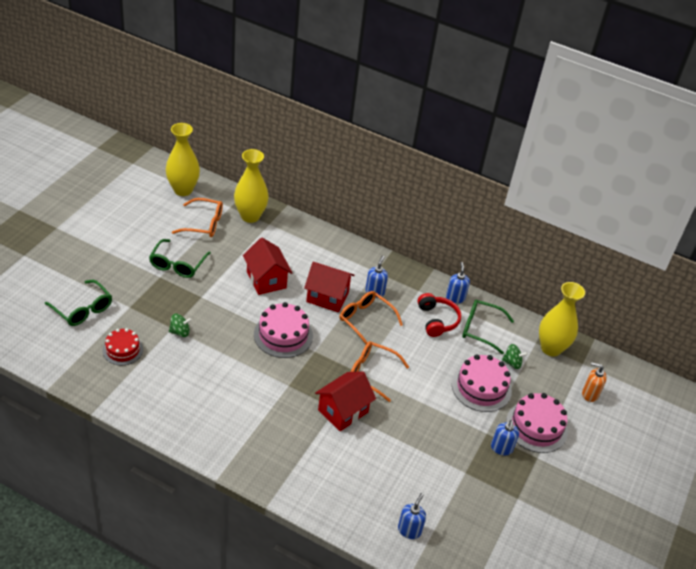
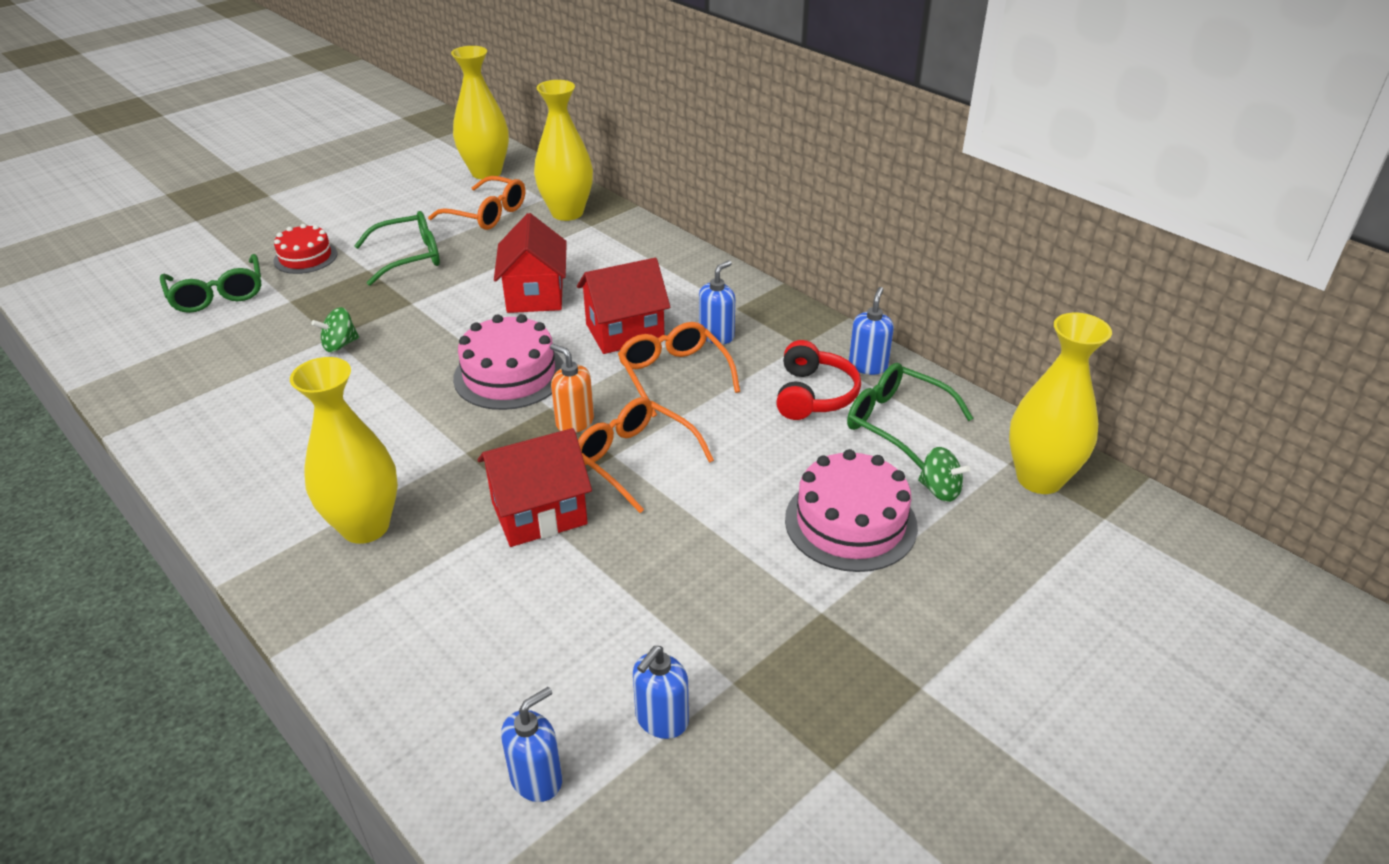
camera: 25 degrees right, 5 degrees down
red cake [103,328,143,366] -> red cake moved to [273,224,337,274]
green glasses [149,239,211,278] -> green glasses turned 150 degrees counterclockwise [354,211,440,286]
green spinning top [169,314,192,337] -> green spinning top turned 135 degrees clockwise [312,307,359,352]
red house [304,262,354,312] -> red house turned 60 degrees counterclockwise [577,258,670,354]
blue soap dispenser [491,420,519,455] -> blue soap dispenser moved to [633,646,689,739]
pink cake [506,393,568,453] -> none
orange soap dispenser [582,362,607,402] -> orange soap dispenser moved to [550,344,594,433]
none -> yellow vase [290,357,398,544]

